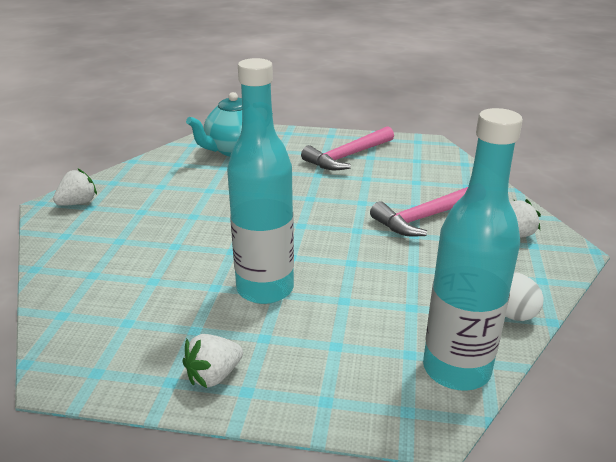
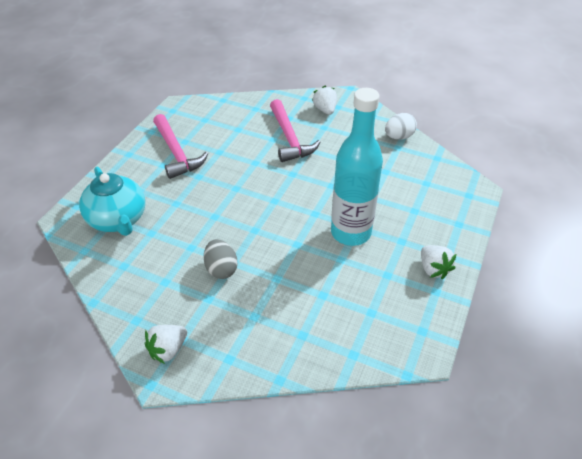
camera: 75 degrees left, 15 degrees up
white strawberry [53,168,97,206] -> white strawberry turned 105 degrees counterclockwise [145,325,187,364]
turquoise bottle [423,108,523,391] -> none
none -> grey egg [204,239,238,279]

